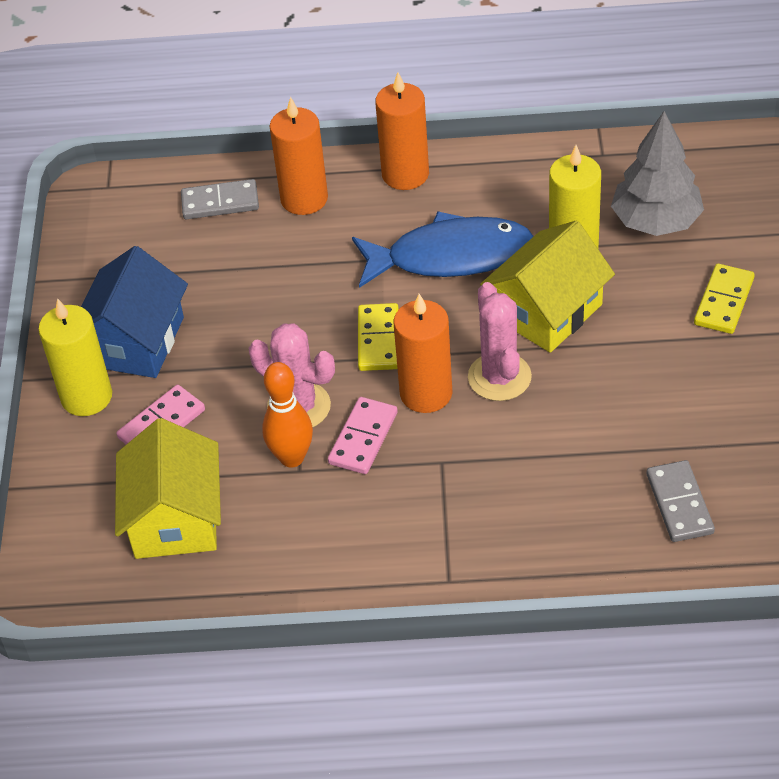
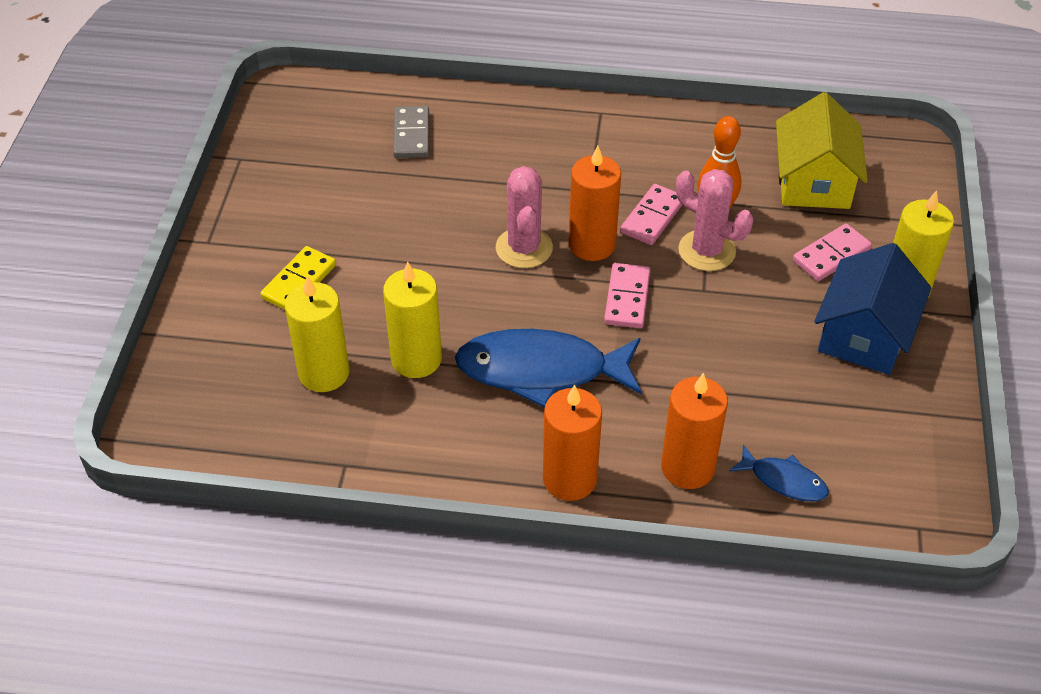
camera: 175 degrees left, 0 degrees up
grey domino [181,179,259,219] -> blue fish [729,444,829,501]
yellow domino [358,303,399,371] -> pink domino [604,263,650,328]
yellow house [480,221,615,353] -> none
grey tree [611,111,704,236] -> yellow candle [285,276,350,392]

